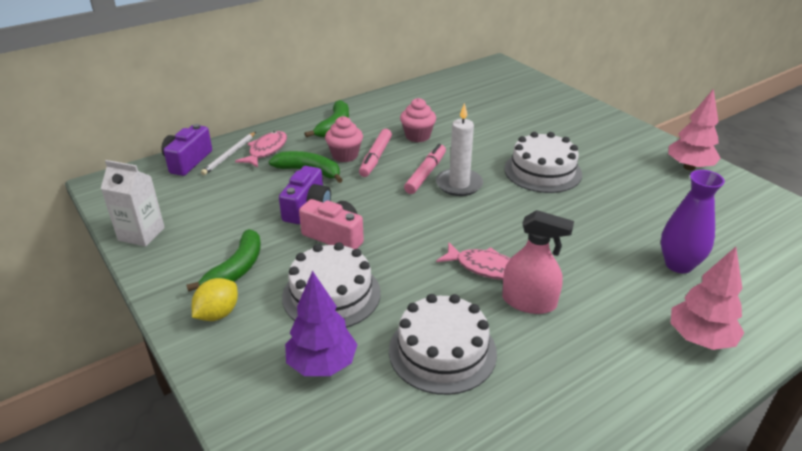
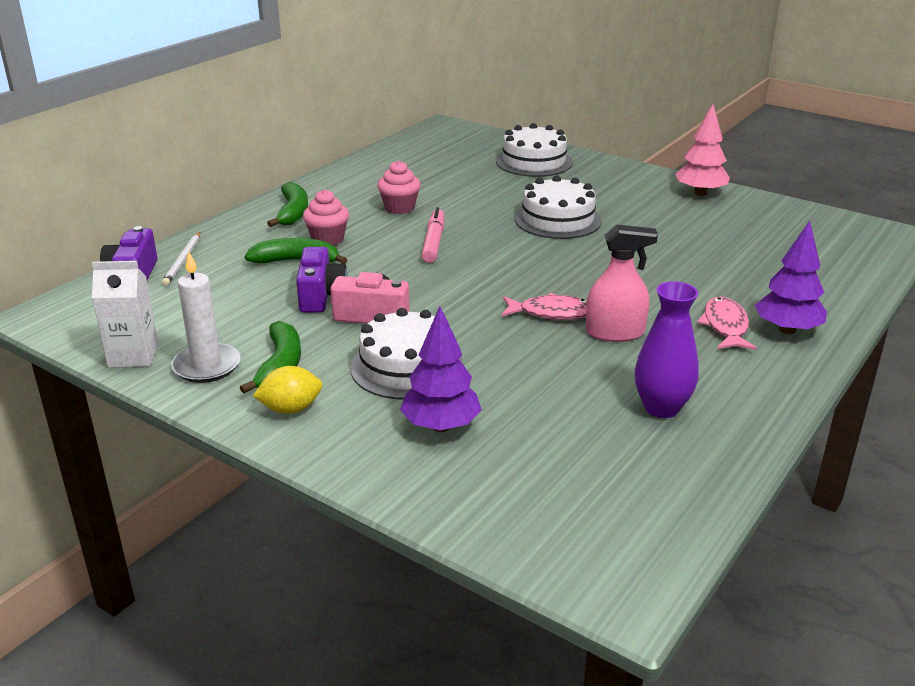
camera: 20 degrees left, 5 degrees down
yellow lemon [192,278,238,321] -> yellow lemon turned 60 degrees clockwise [253,366,322,414]
pink fish [235,131,287,168] -> pink fish moved to [697,296,757,350]
pink marker [359,129,392,177] -> none
white cake [389,294,497,395] -> white cake moved to [496,123,573,177]
white candle [436,103,483,196] -> white candle moved to [171,251,240,383]
purple vase [661,170,725,273] -> purple vase moved to [635,281,699,418]
pink tree [671,247,744,350] -> purple tree [755,221,827,334]

